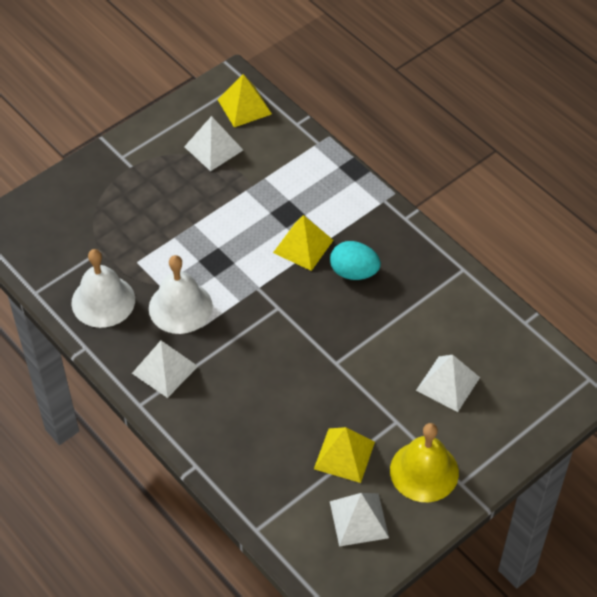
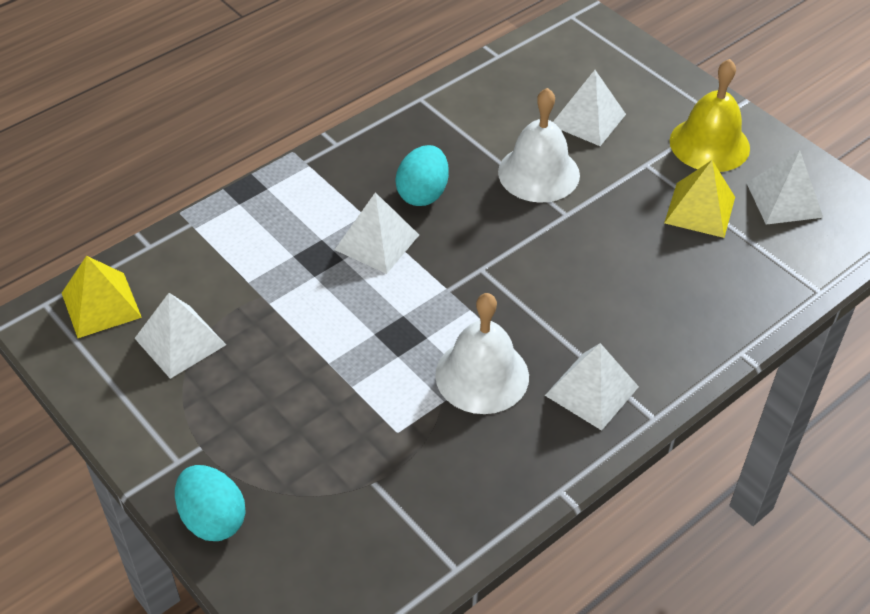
camera: 90 degrees left, 5 degrees down
white bell [71,249,135,328] -> white bell moved to [498,88,580,202]
yellow pyramid [273,215,333,271] -> white pyramid [335,192,419,274]
none -> turquoise egg [175,465,246,541]

